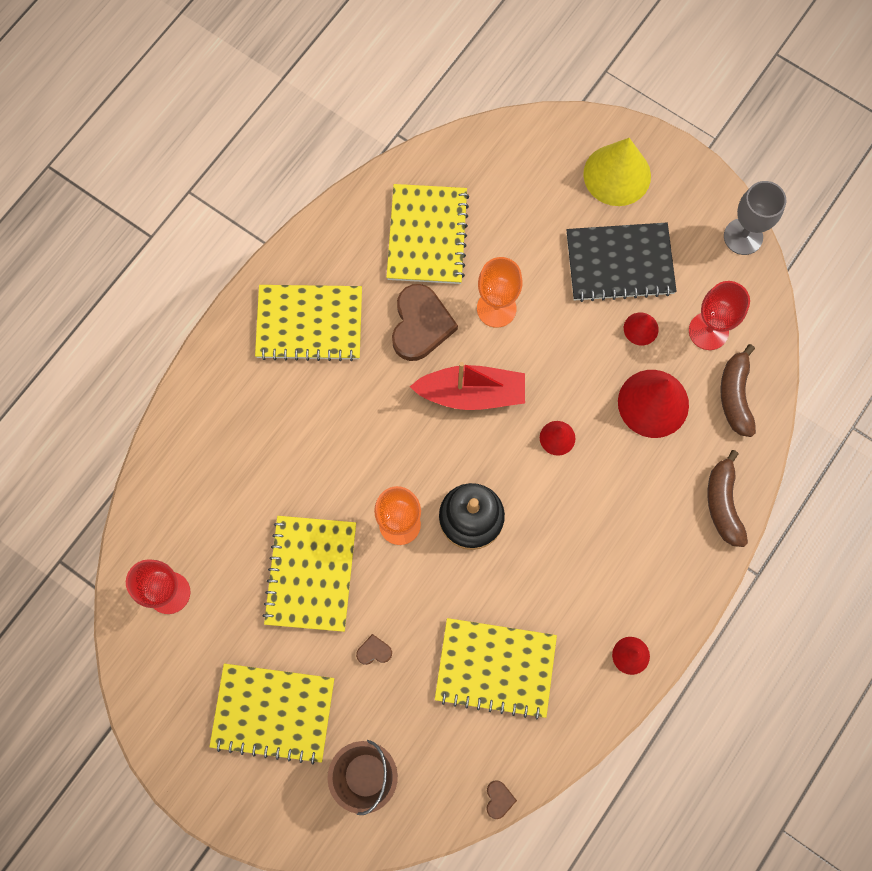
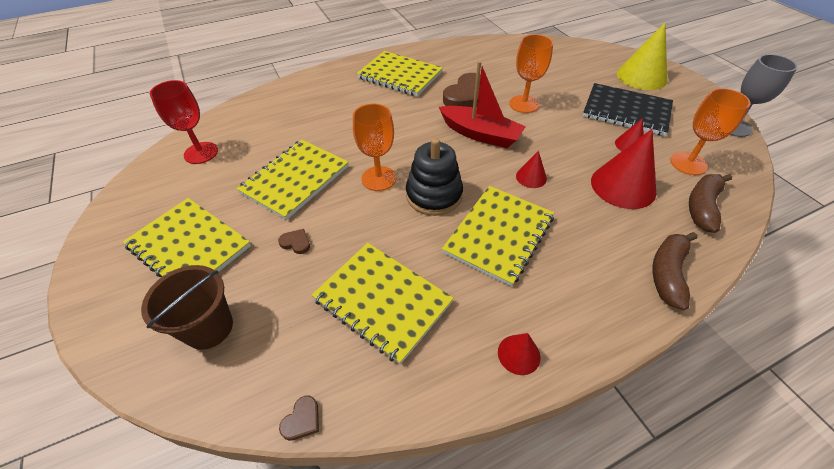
camera: 30 degrees right, 25 degrees down
yellow notebook [386,184,469,284] -> yellow notebook moved to [442,186,554,287]
red goblet [689,281,750,350] -> orange goblet [670,88,751,175]

